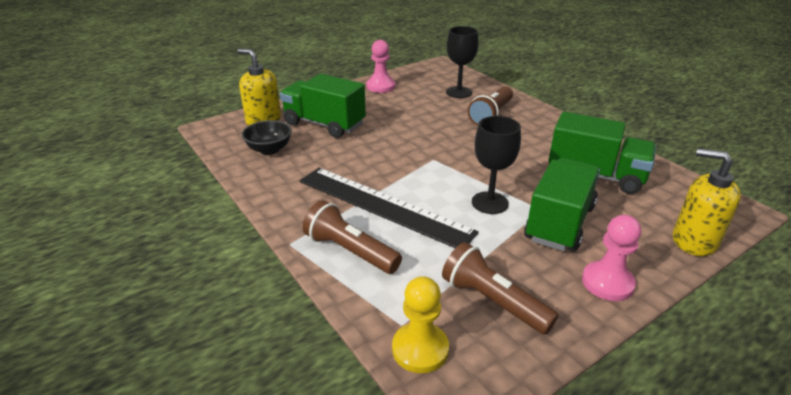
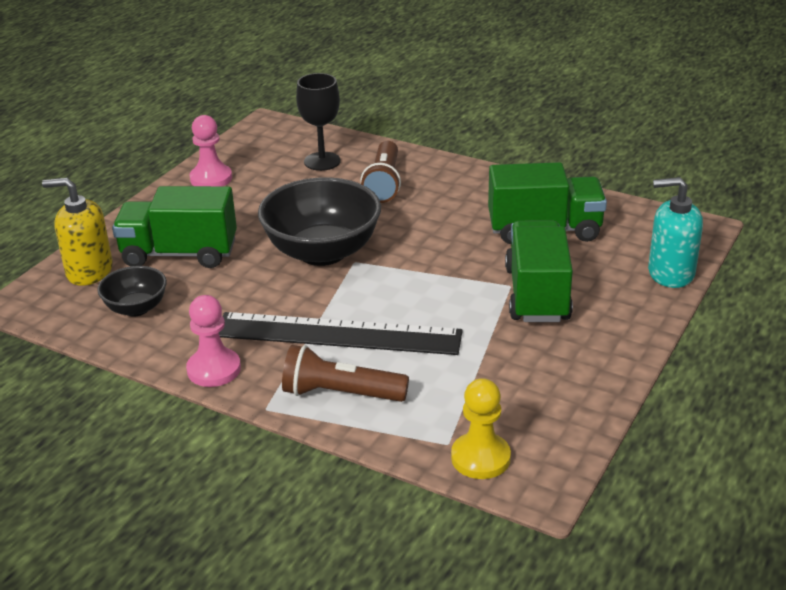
camera: 25 degrees left, 0 degrees up
brown flashlight [442,242,559,335] -> none
black goblet [472,116,521,214] -> none
pink pawn [582,215,641,301] -> pink pawn moved to [186,295,241,387]
yellow soap dispenser [673,149,741,256] -> turquoise soap dispenser [648,177,703,288]
none -> black bowl [258,177,381,266]

